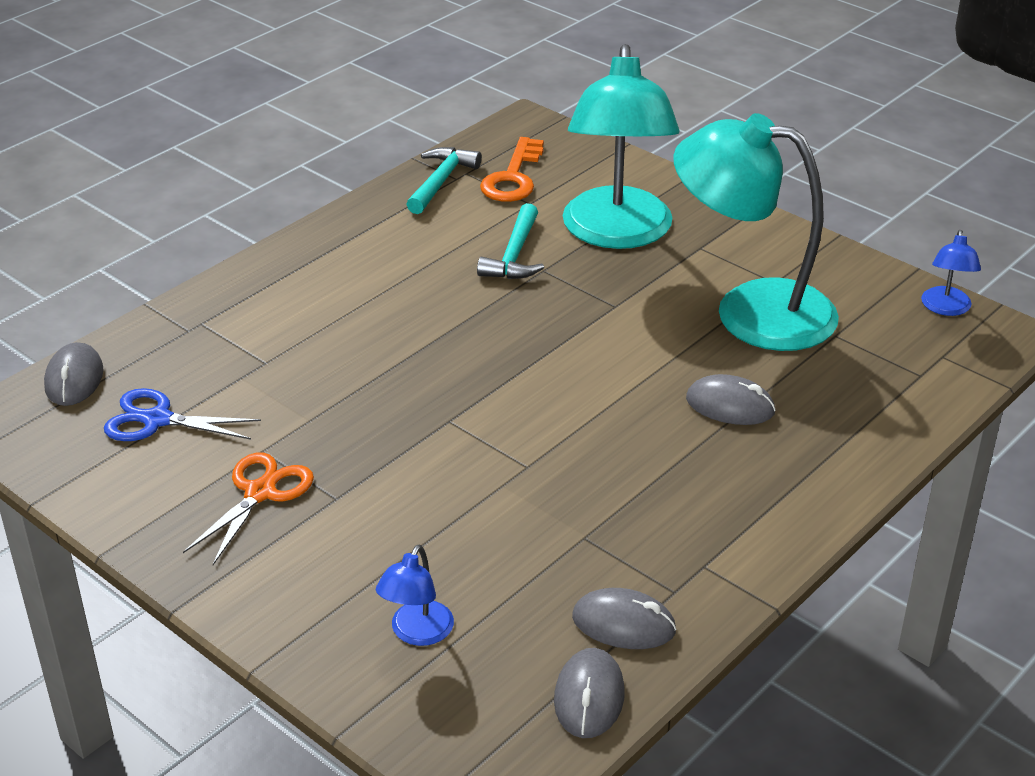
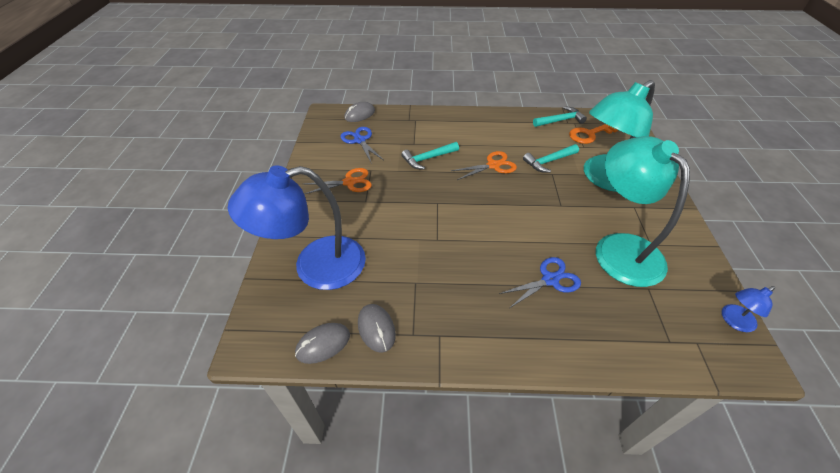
camera: 50 degrees right, 10 degrees up
blue lamp [376,545,454,646] -> blue lamp [228,165,366,290], size x2.39
grey mouse [686,374,776,425] -> blue scissors [499,257,581,308]
none -> turquoise hammer [401,142,459,170]
none -> orange scissors [451,151,517,180]

